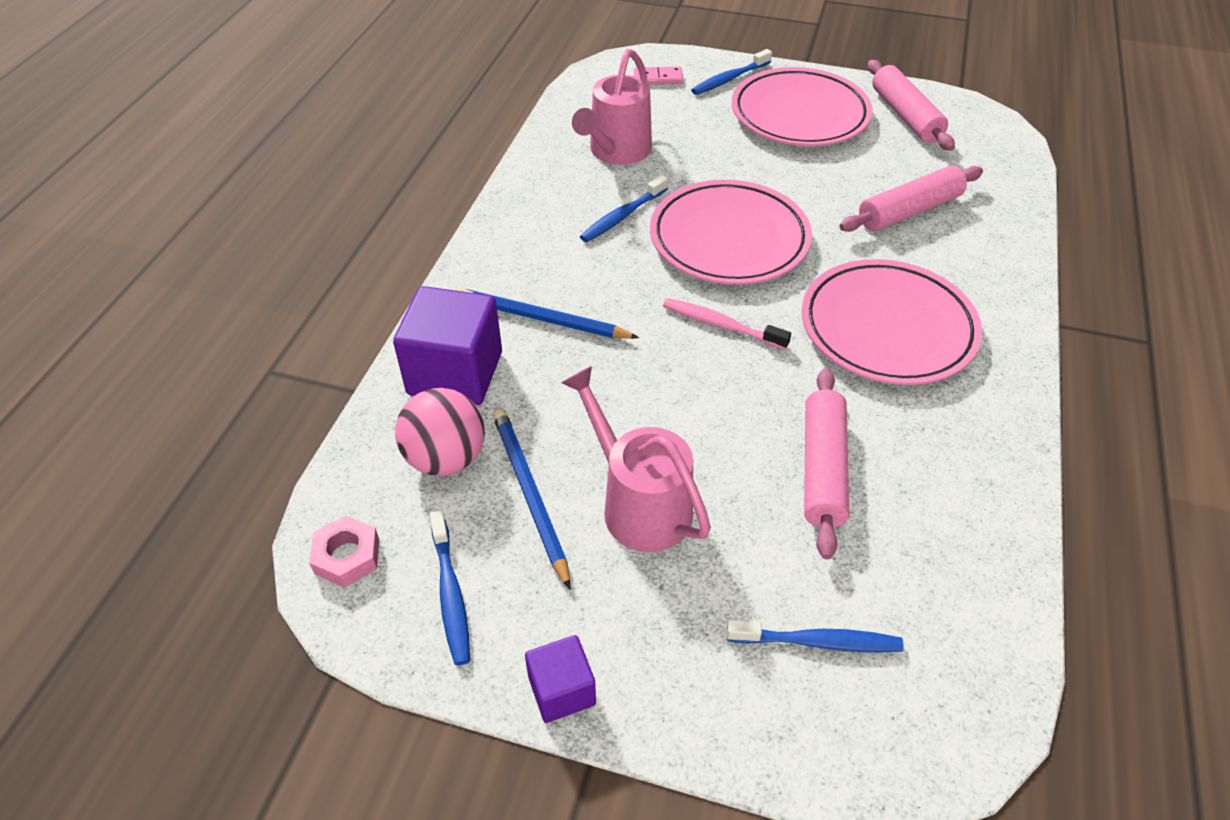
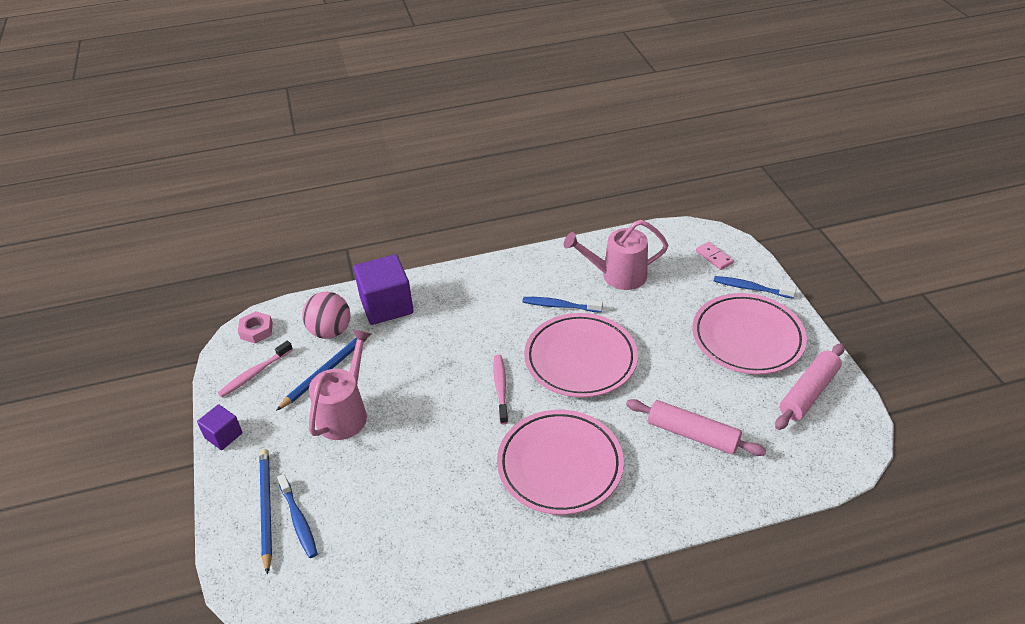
camera: 60 degrees right, 5 degrees down
blue toothbrush [430,510,470,666] -> pink toothbrush [218,341,293,397]
blue pencil [456,288,639,339] -> blue pencil moved to [259,449,272,574]
pink rolling pin [804,368,849,559] -> none

